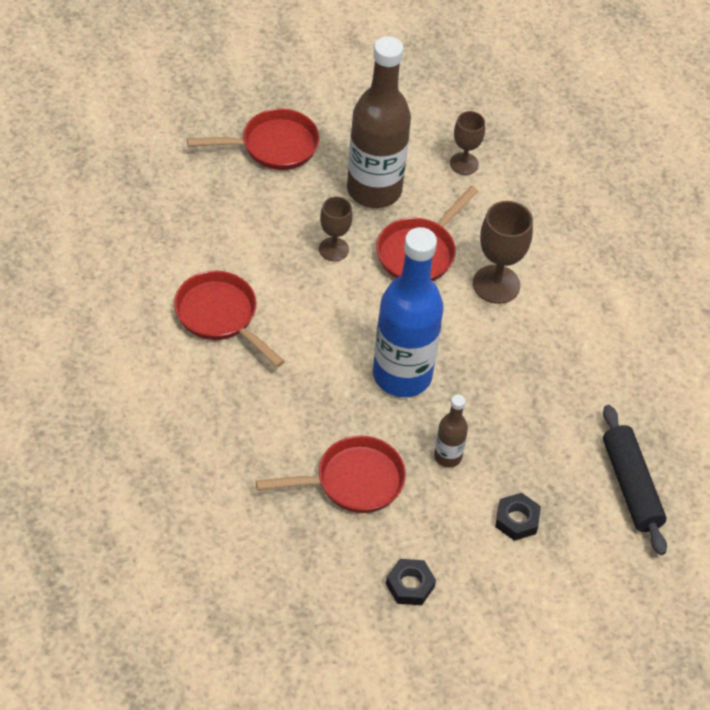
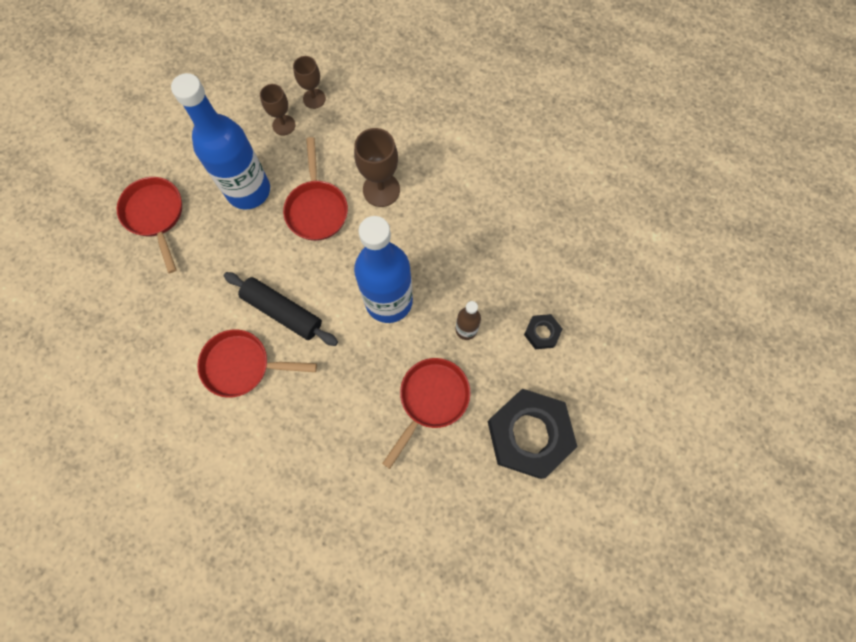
camera: 40 degrees left, 20 degrees up
red pan [187,108,320,170] -> red pan turned 60 degrees counterclockwise [117,177,182,273]
brown goblet [319,196,353,261] -> brown goblet moved to [293,56,326,109]
brown bottle [347,36,411,208] -> blue bottle [171,73,270,209]
black nut [386,559,436,605] -> black nut [487,389,577,479], size x2.26
black rolling pin [603,405,667,555] -> black rolling pin moved to [224,272,338,346]

